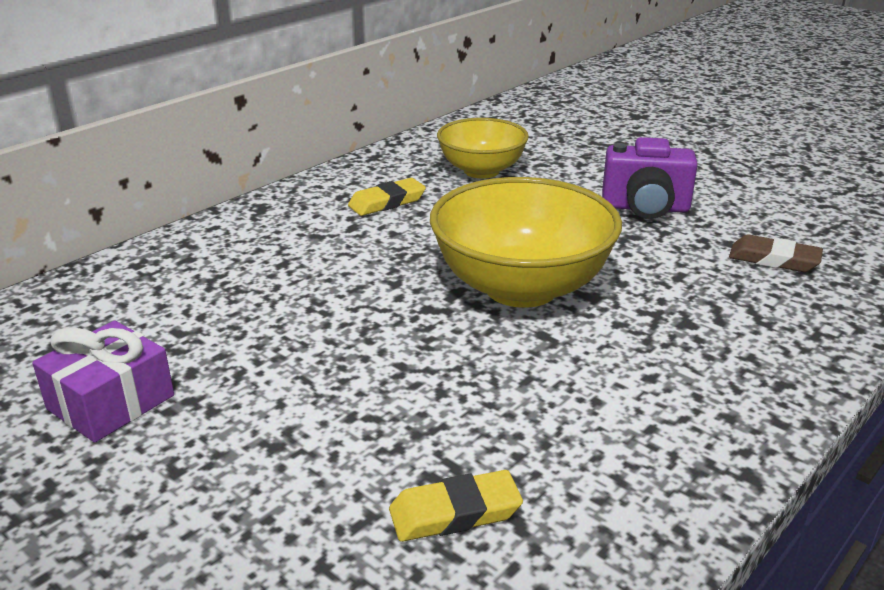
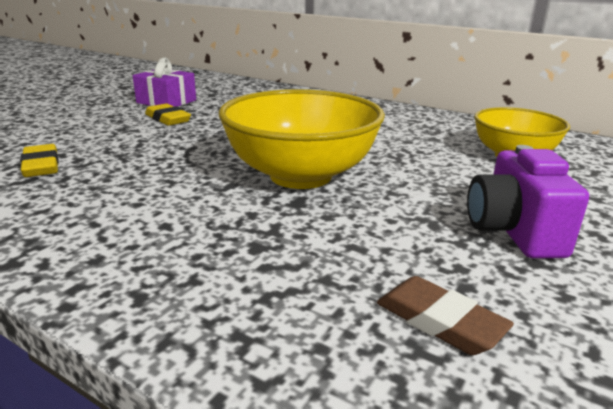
camera: 80 degrees right, 5 degrees down
yellow eraser [348,178,426,216] -> yellow eraser moved to [145,103,191,126]
brown eraser [729,234,823,272] -> brown eraser turned 60 degrees counterclockwise [377,276,514,355]

